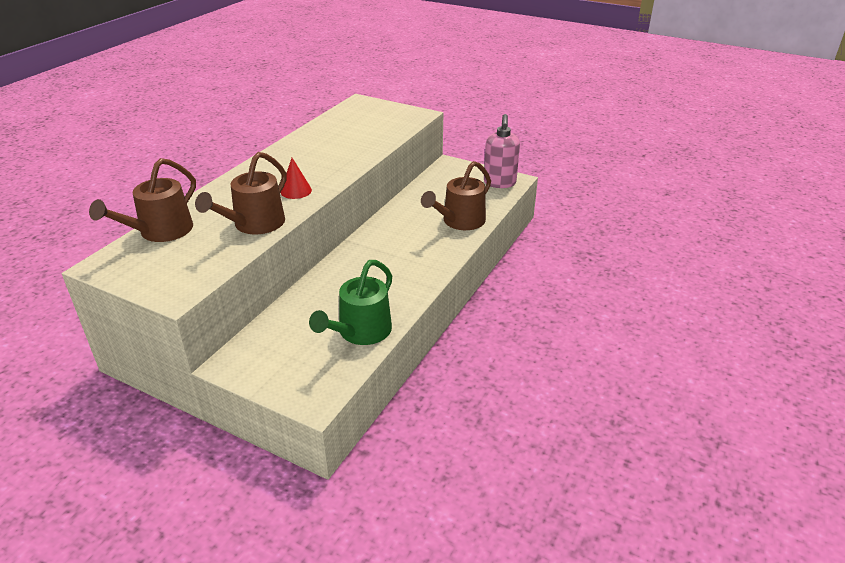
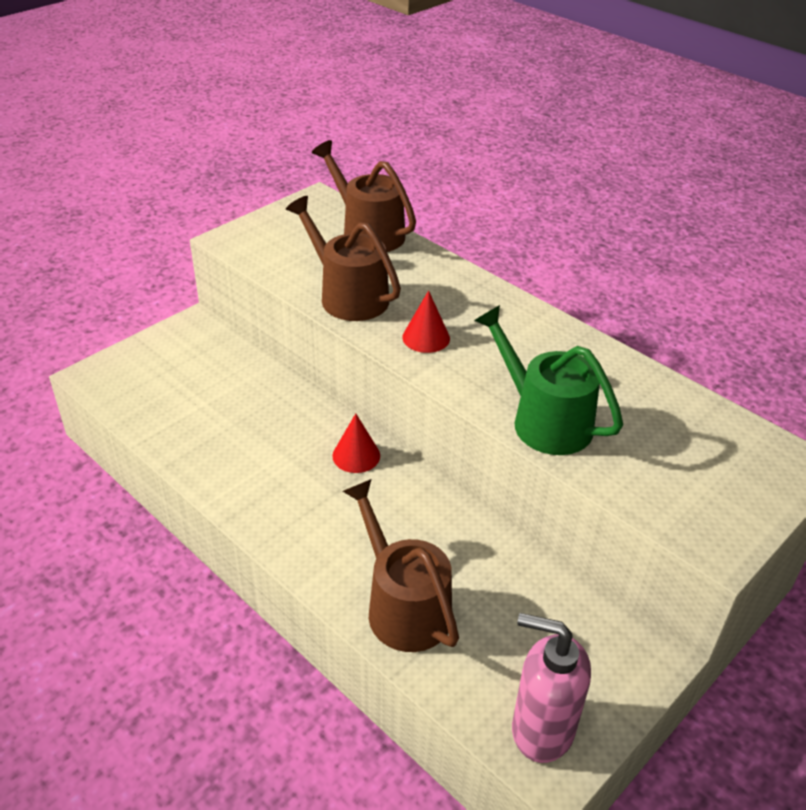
camera: 105 degrees right, 5 degrees up
green watering can [309,260,392,345] -> green watering can moved to [474,305,623,455]
none -> red cone [332,413,380,473]

